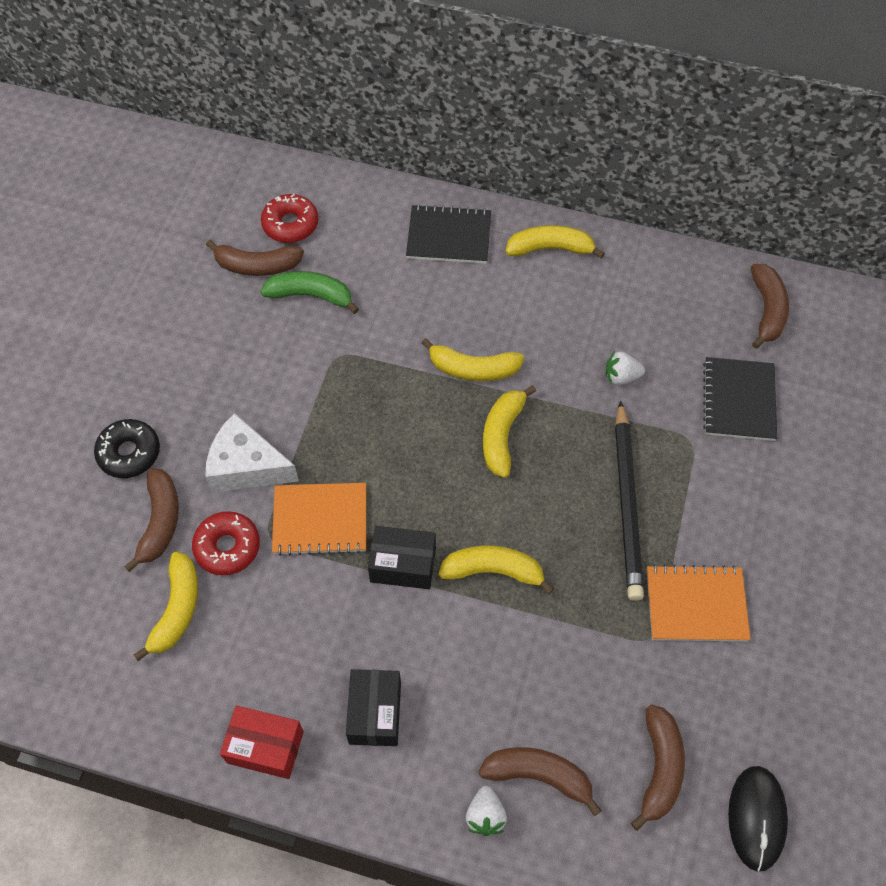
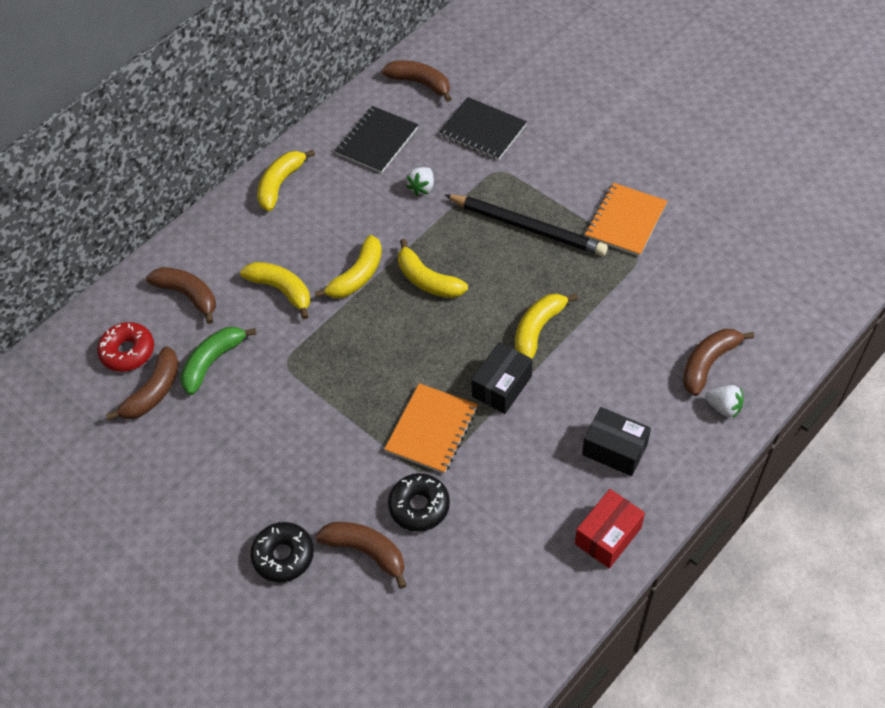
camera: 60 degrees left, 5 degrees down
yellow banana [133,551,198,661] -> yellow banana moved to [240,262,310,319]
red donut [192,511,260,575] -> black donut [388,473,450,532]
white cheese [205,413,299,493] -> none
black notebook [406,204,491,264] -> black notebook moved to [335,106,418,173]
brown banana [631,704,685,831] -> brown banana moved to [146,267,216,324]
black mouse [728,766,788,872] -> none

